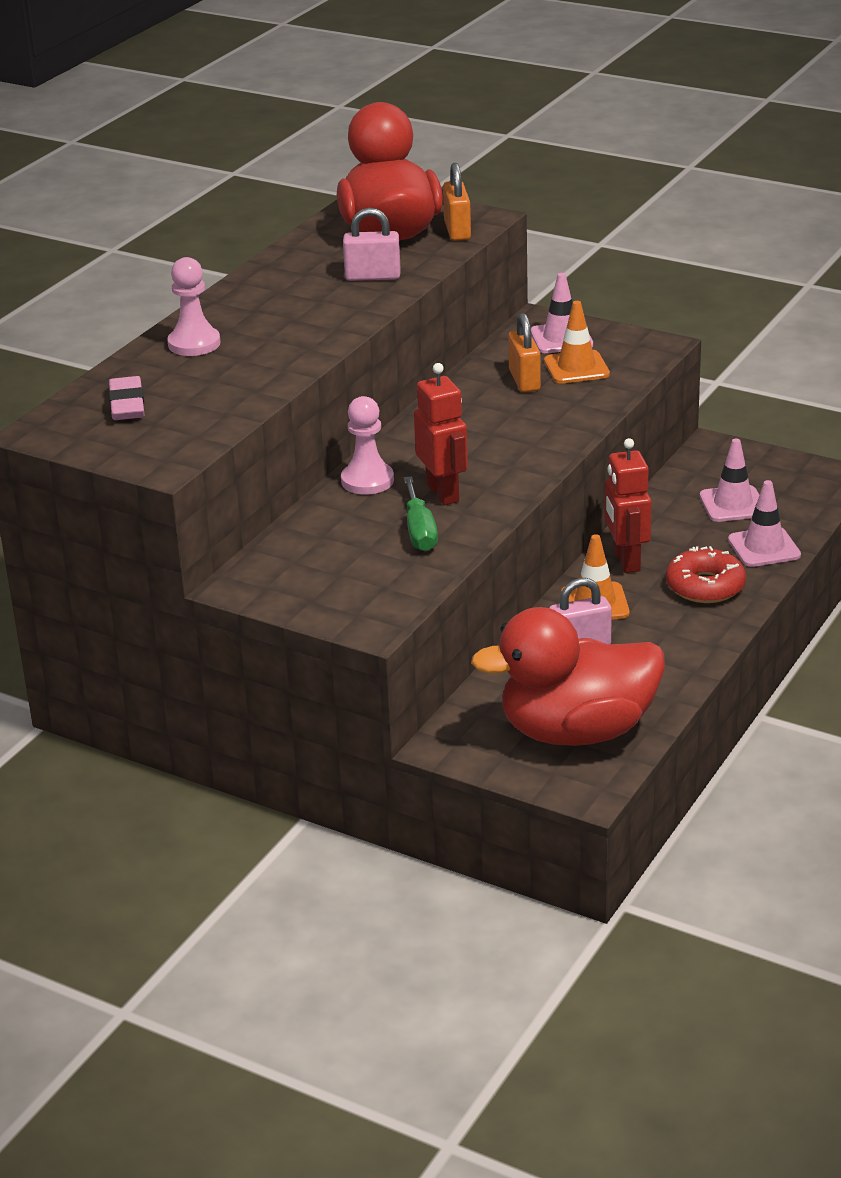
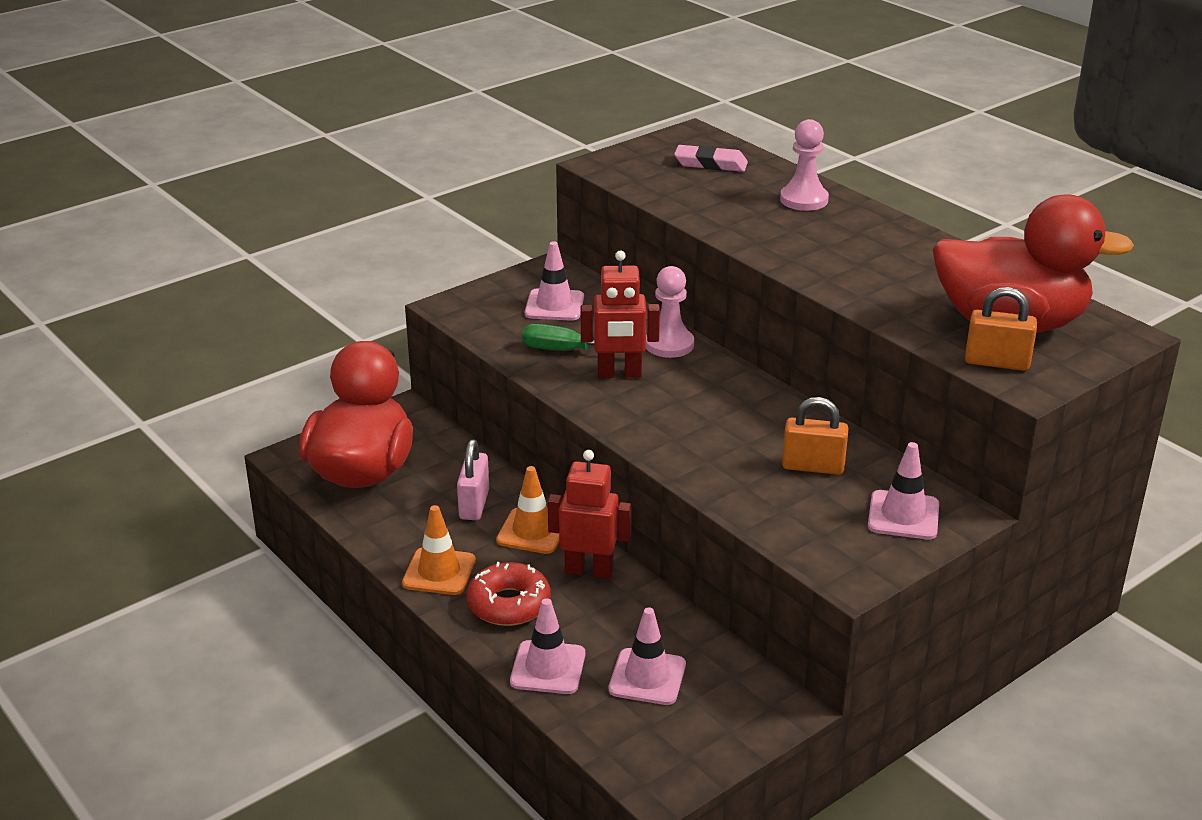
camera: 110 degrees right, 0 degrees up
pink padlock [343,208,401,281] -> none
orange traffic cone [544,301,610,384] -> orange traffic cone moved to [402,505,476,595]
none -> pink traffic cone [525,241,584,321]

